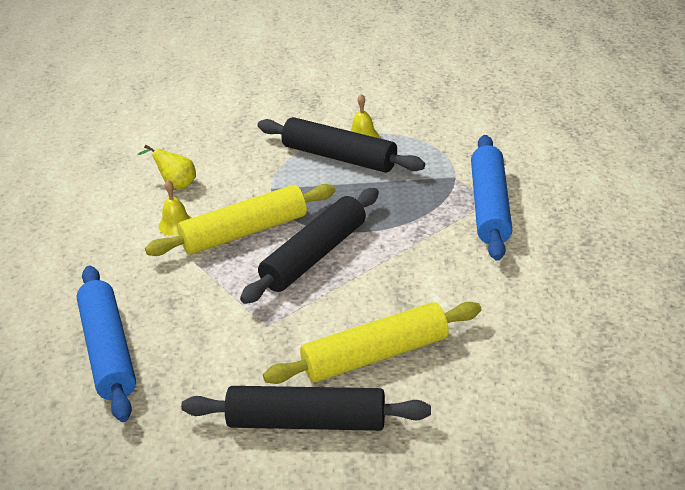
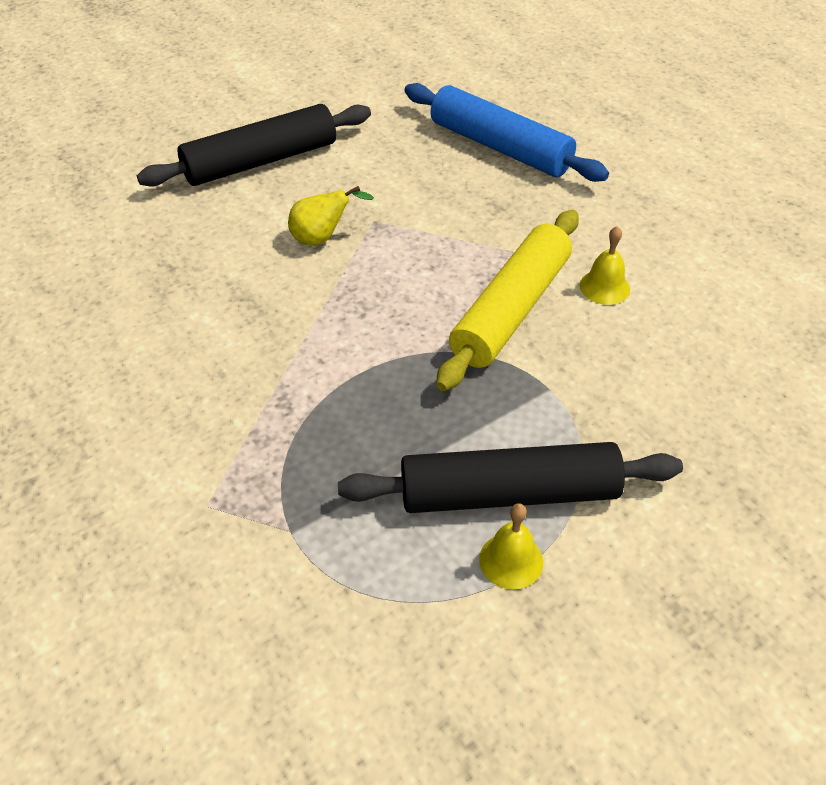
camera: 145 degrees right, 10 degrees up
yellow pear [138,145,196,189] -> yellow pear moved to [288,186,374,245]
black rolling pin [240,188,379,304] -> none
yellow rolling pin [263,302,481,384] -> none
blue rolling pin [471,135,512,261] -> none

